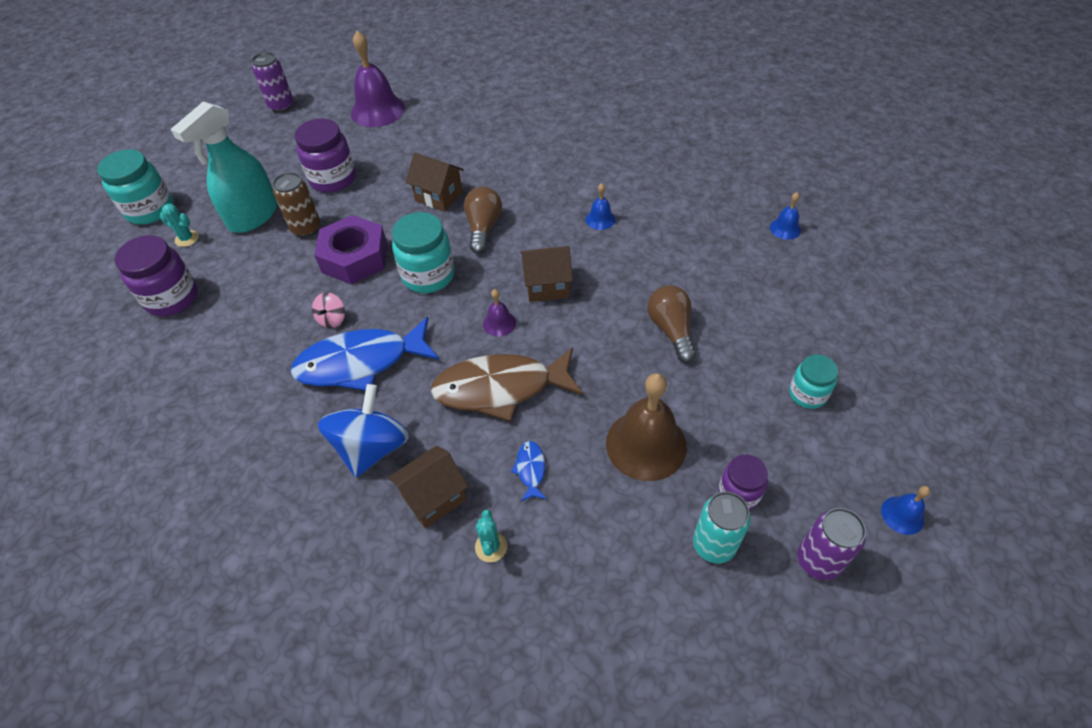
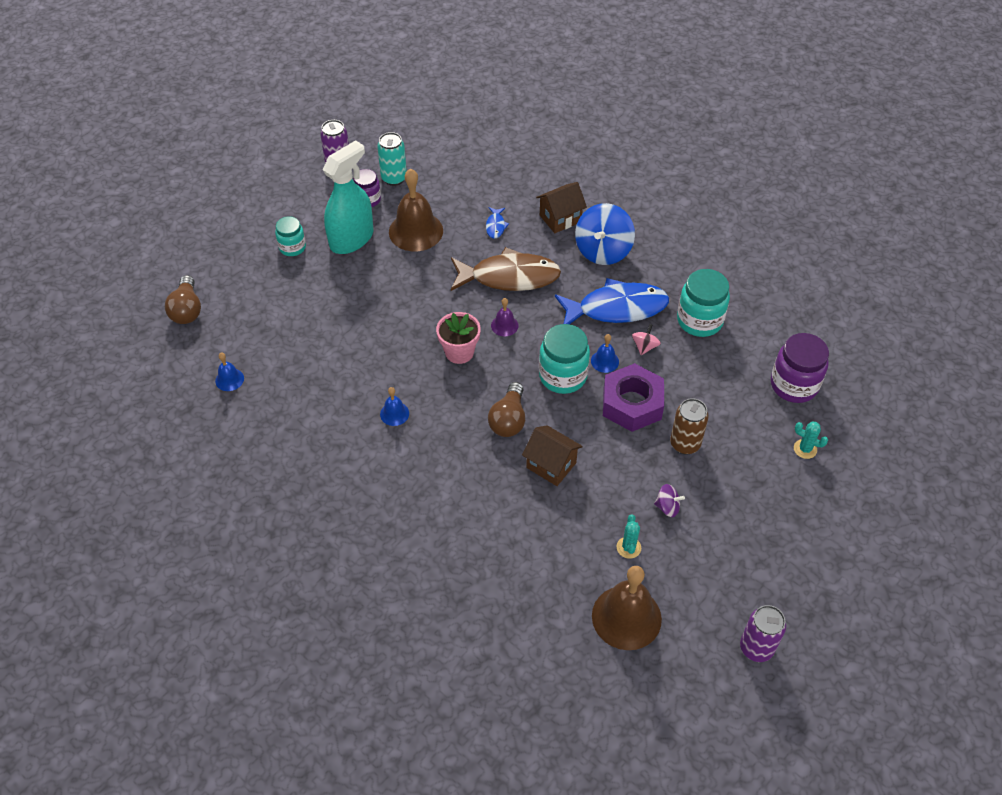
camera: 175 degrees left, 0 degrees up
turquoise jar [97,149,173,225] -> turquoise jar moved to [677,269,730,337]
turquoise spray bottle [170,101,278,233] -> turquoise spray bottle moved to [322,140,373,254]
purple jar [295,118,356,193] -> purple spinning top [654,484,685,517]
purple bell [351,31,405,127] -> brown bell [592,566,662,650]
turquoise cactus [475,510,507,562] -> turquoise cactus moved to [617,514,641,559]
brown house [520,246,573,302] -> pink flower pot [436,312,481,364]
brown light bulb [648,285,696,363] -> brown light bulb moved to [165,275,201,324]
blue bell [881,486,931,535] -> blue bell moved to [591,334,619,373]

